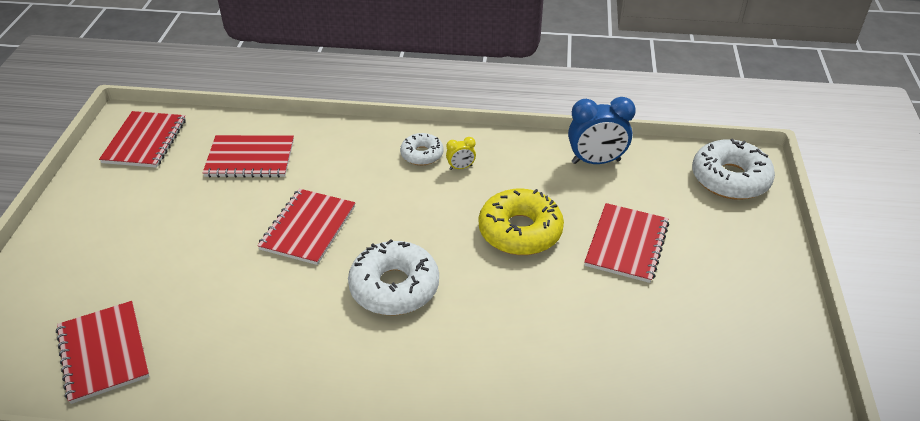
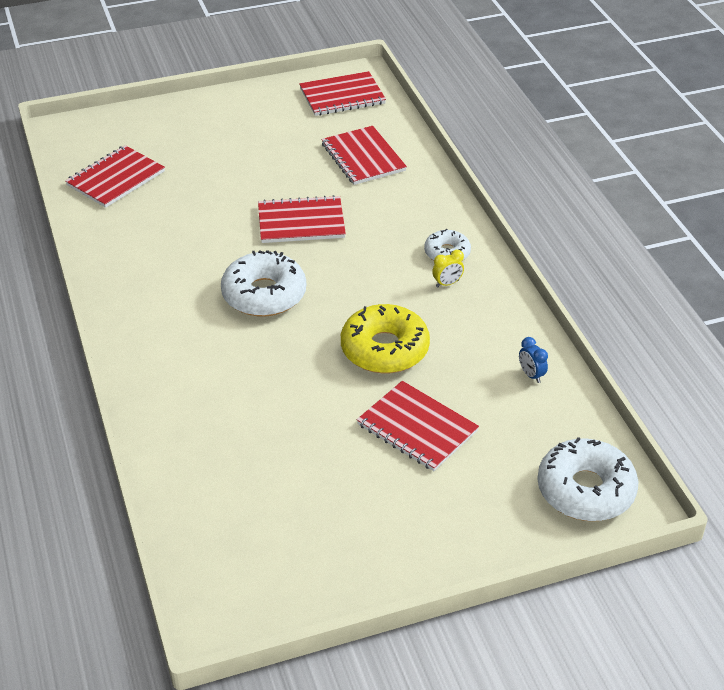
camera: 65 degrees right, 0 degrees up
yellow clock [446,137,476,170] -> yellow clock turned 75 degrees counterclockwise [432,250,464,287]
blue clock [568,97,636,164] -> blue clock [519,337,548,383], size x0.47
red notebook [584,203,669,283] -> red notebook turned 45 degrees clockwise [357,381,479,471]

